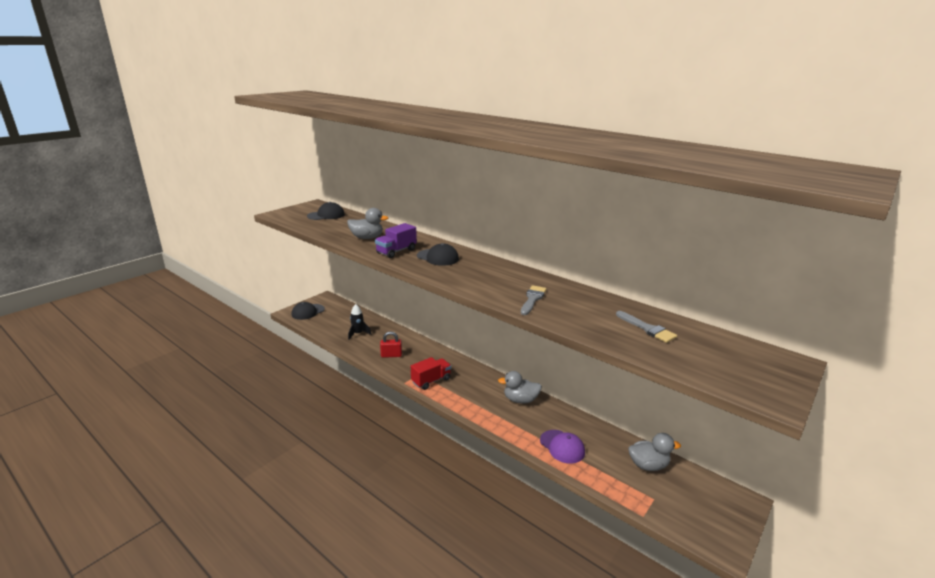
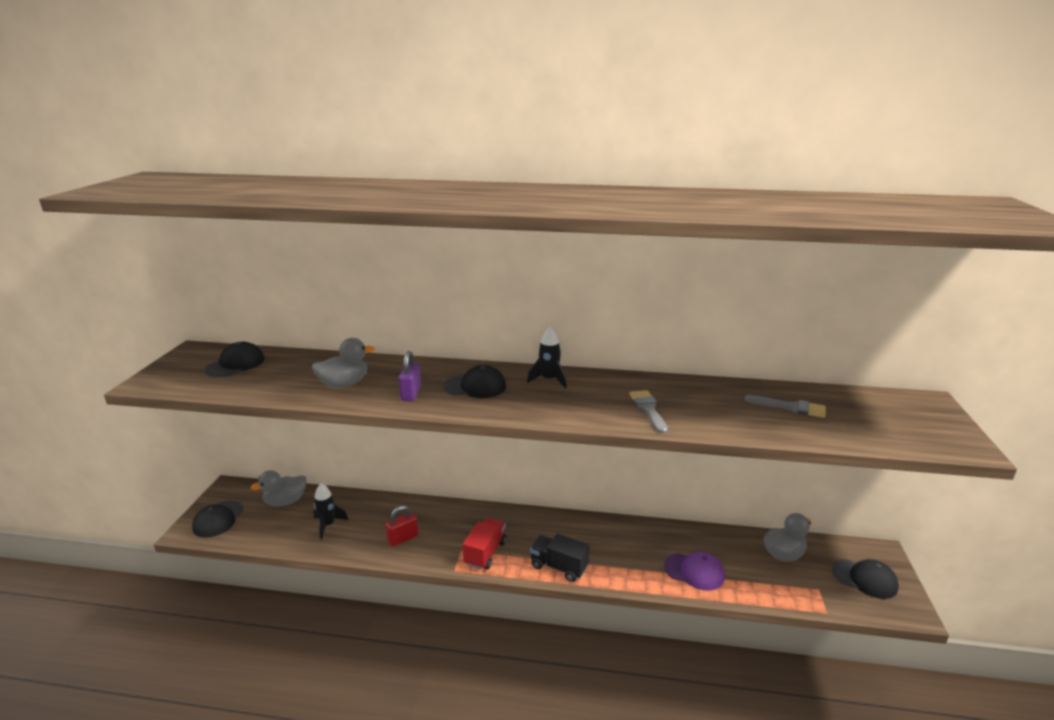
camera: 30 degrees left, 0 degrees up
purple truck [375,223,417,258] -> purple padlock [399,351,421,401]
grey duck [498,371,542,404] -> grey duck moved to [251,470,307,506]
none -> black rocket [527,327,567,388]
none -> black truck [530,534,590,582]
none -> black cap [832,559,899,599]

